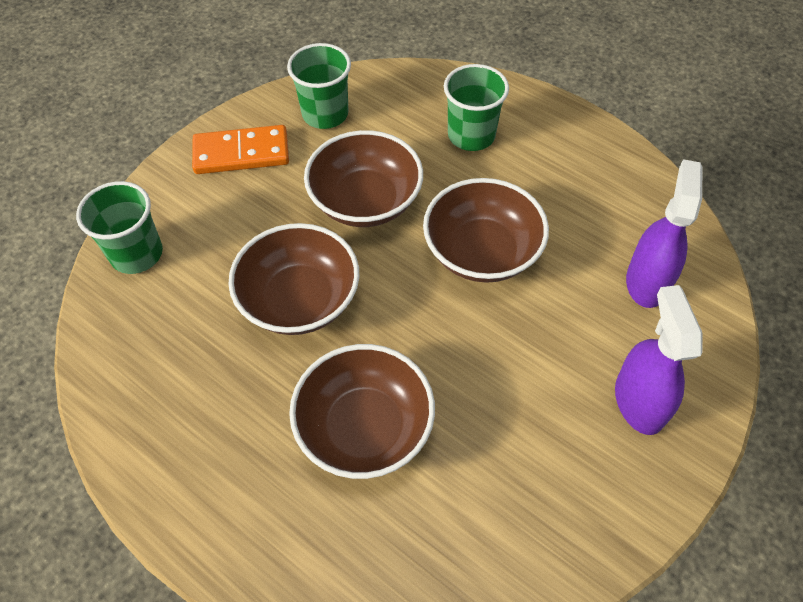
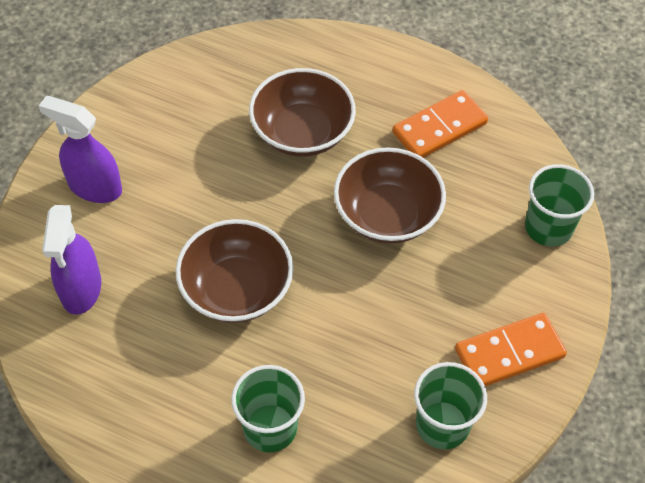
camera: 165 degrees right, 0 degrees up
brown bowl [304,130,423,227] -> none
purple spray bottle [615,285,703,435] -> purple spray bottle turned 135 degrees clockwise [39,96,122,203]
none -> orange domino [392,90,488,158]

